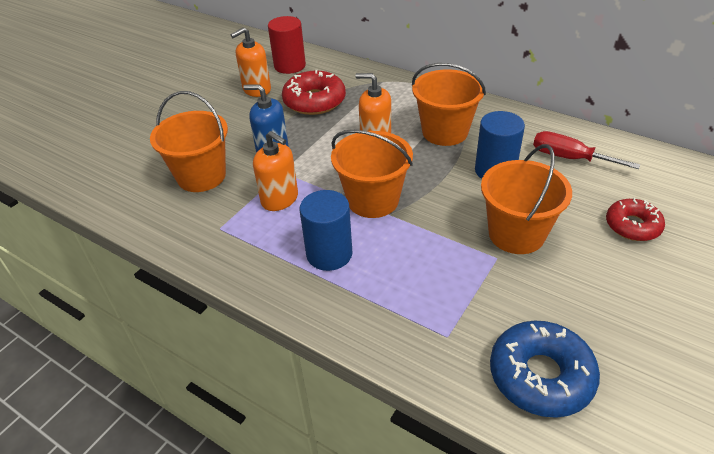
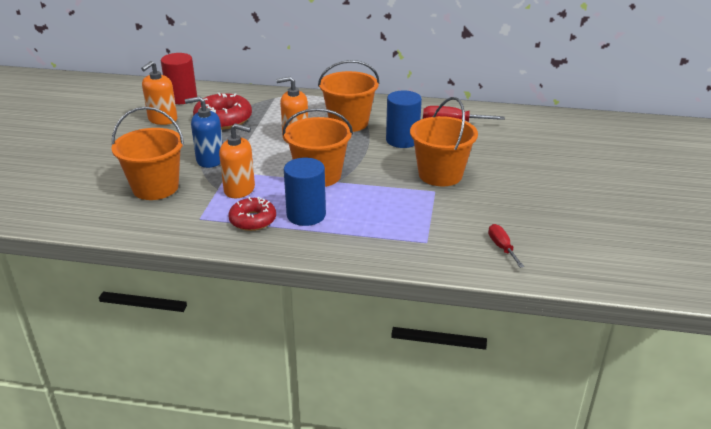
camera: 25 degrees left, 10 degrees down
blue donut [490,321,600,418] -> red screwdriver [488,224,524,268]
red donut [606,197,665,241] -> red donut moved to [228,197,276,231]

